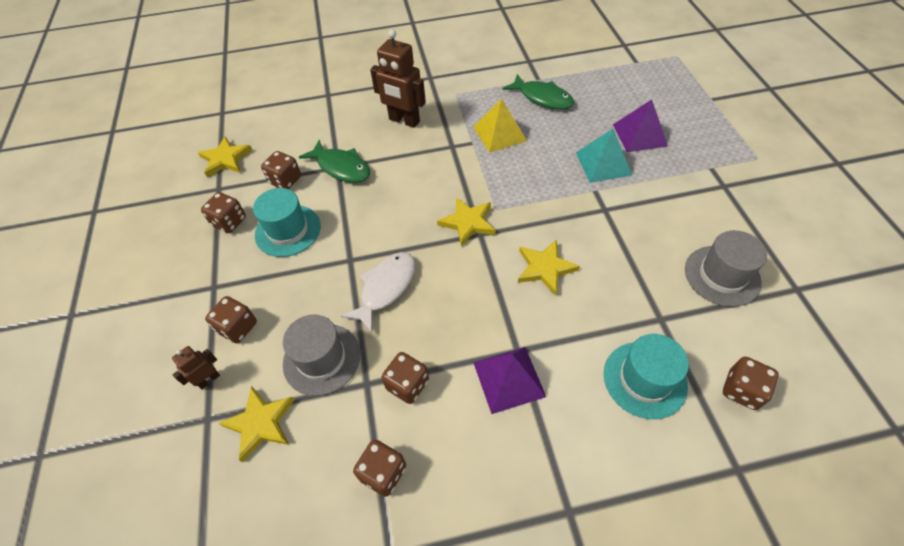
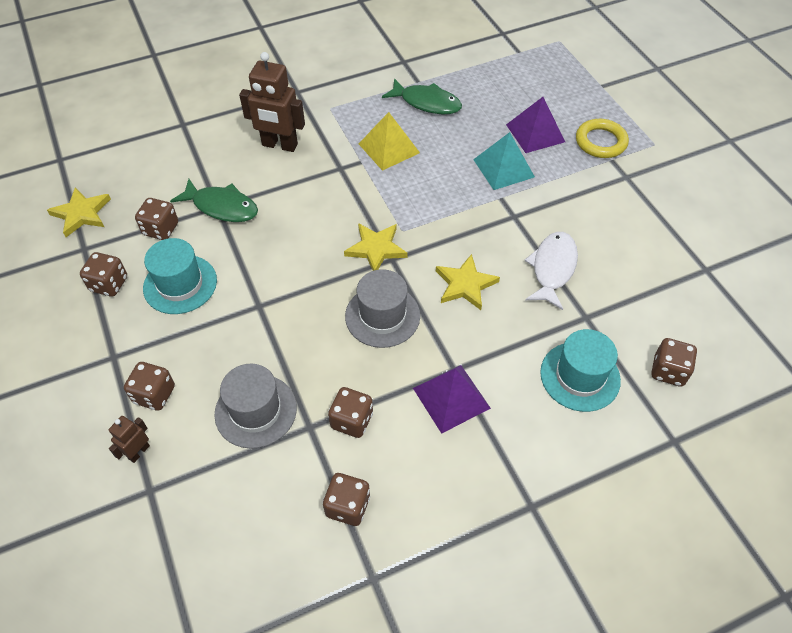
camera: 15 degrees left, 0 degrees up
yellow star [219,386,294,462] -> none
white fish [341,252,415,333] -> white fish moved to [524,232,578,310]
grey hat [685,230,767,307] -> grey hat moved to [345,269,420,348]
none -> yellow ring [576,119,629,158]

